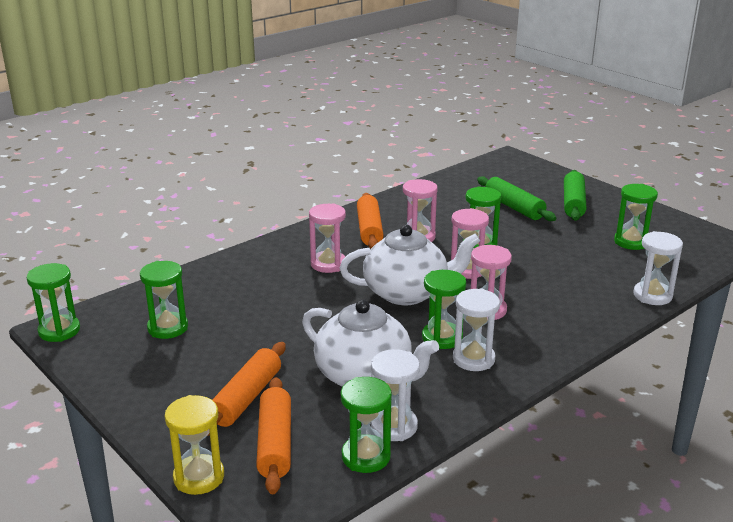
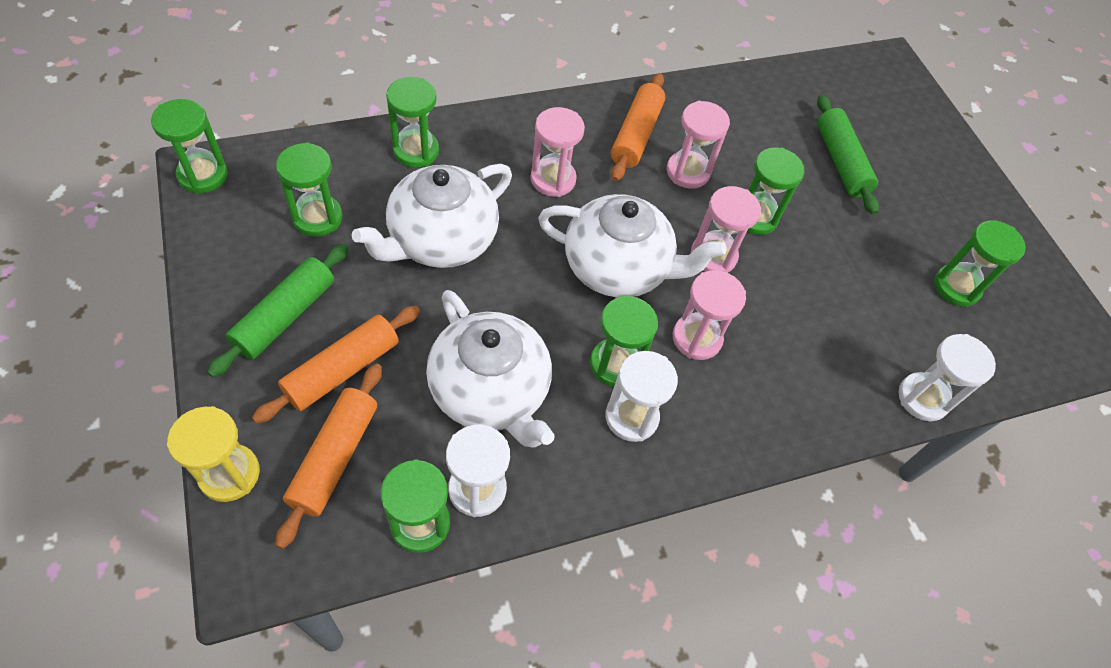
camera: 15 degrees right, 30 degrees up
green rolling pin [564,170,586,221] -> green rolling pin moved to [207,244,349,377]
none -> white teapot [352,164,512,268]
none -> green hourglass [386,77,439,168]

